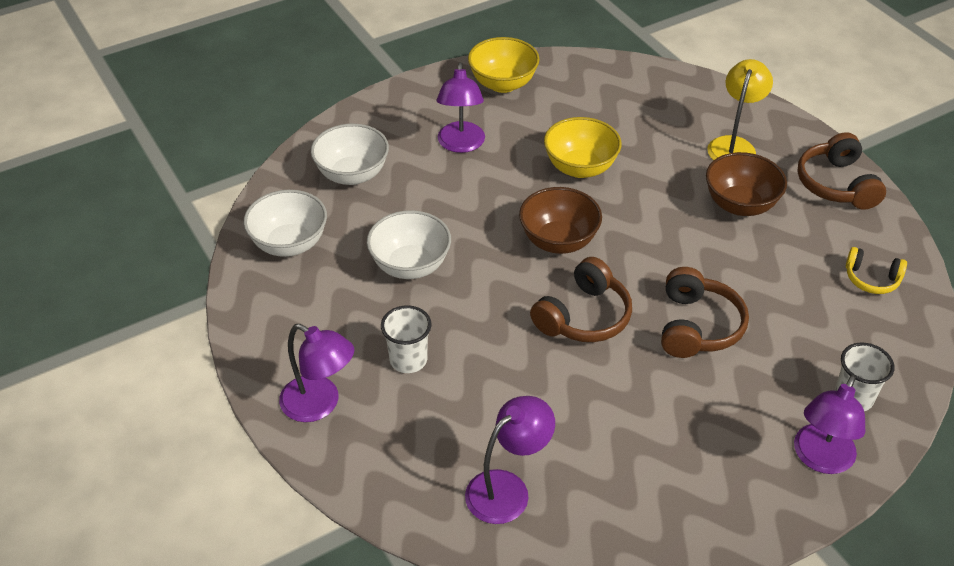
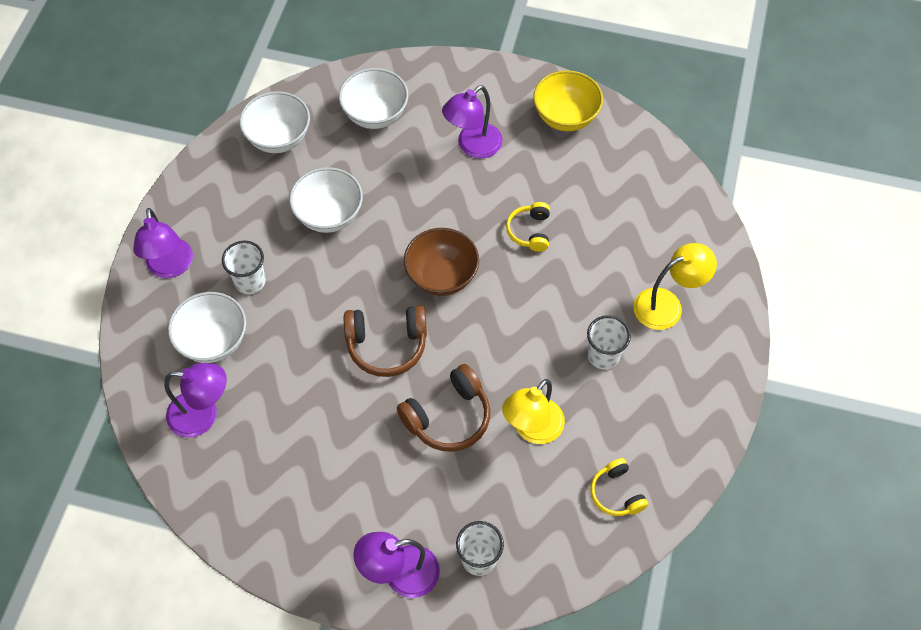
camera: 45 degrees right, 15 degrees up
yellow bowl [544,117,622,178] -> yellow headphones [506,202,550,252]
brown bowl [706,152,787,216] -> white cup [587,316,631,370]
brown headphones [797,132,886,210] -> none
none -> white bowl [168,292,246,363]
none -> yellow lamp [502,379,565,444]

